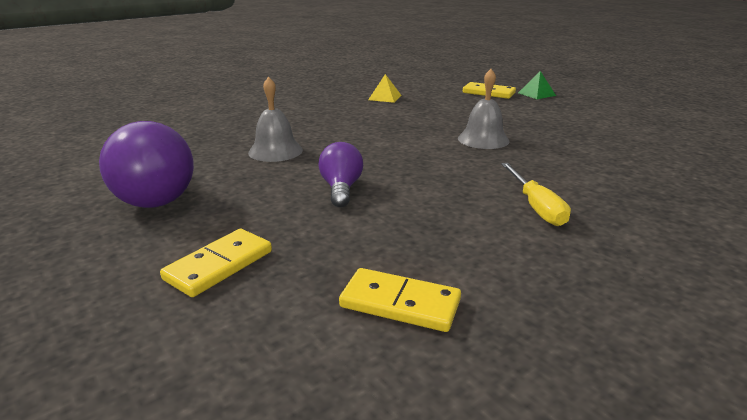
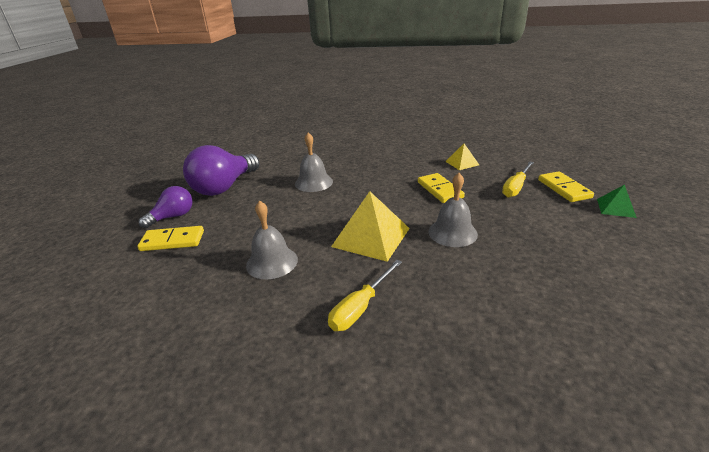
camera: 50 degrees right, 5 degrees up
purple light bulb [318,142,363,207] -> purple light bulb moved to [139,186,192,228]
yellow domino [339,268,461,332] -> yellow domino moved to [418,173,465,203]
none -> grey bell [246,200,298,279]
none -> yellow pyramid [331,191,410,262]
none -> yellow screwdriver [502,161,534,198]

